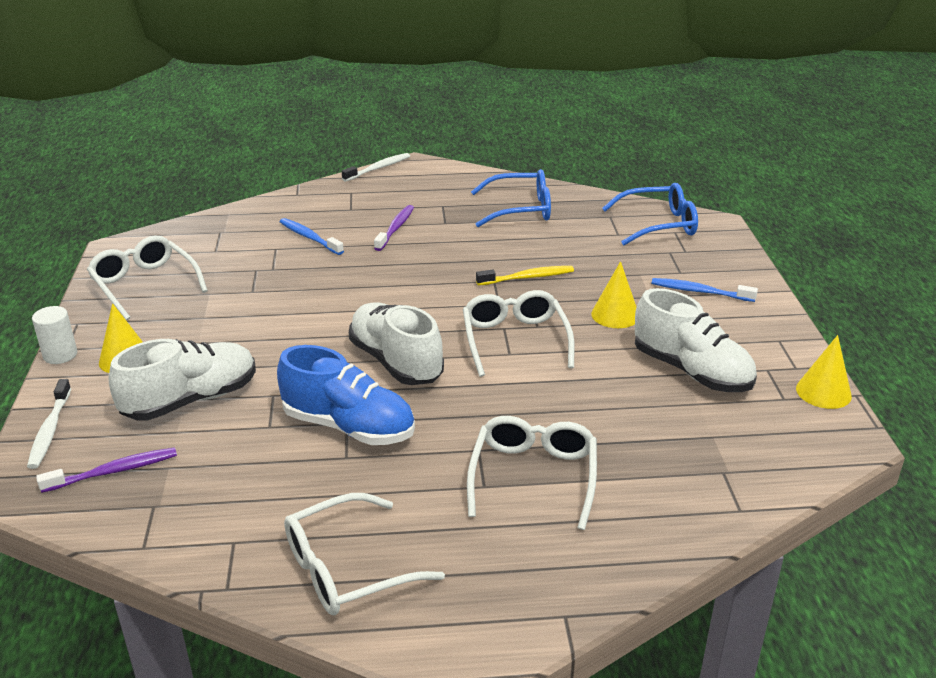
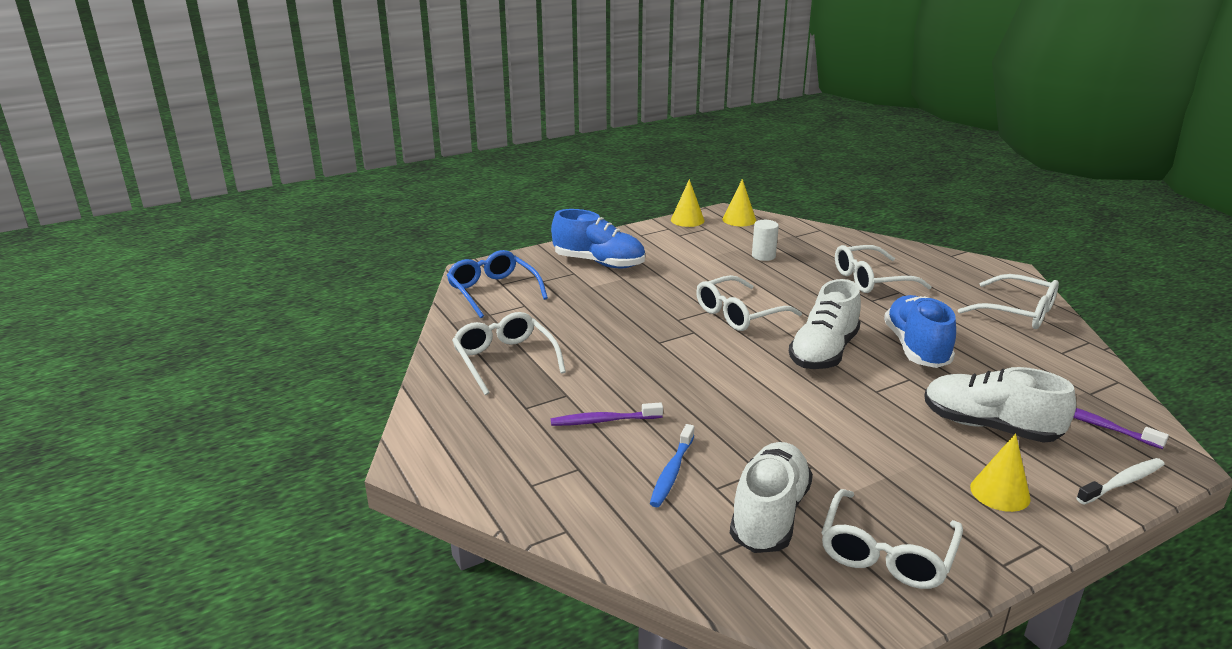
camera: 115 degrees left, 5 degrees down
white cylinder [32,306,77,364] -> white cylinder moved to [752,220,779,261]
white toothbrush [342,153,410,182] -> none
blue glasses [471,169,551,227] -> white glasses [452,312,566,395]
yellow toothbrush [476,266,574,286] -> none
yellow cone [591,261,637,328] -> yellow cone moved to [723,179,756,226]
white shoe [635,288,757,392] -> white shoe moved to [730,442,813,553]
blue toothbrush [652,278,758,302] -> blue shoe [551,209,645,268]

